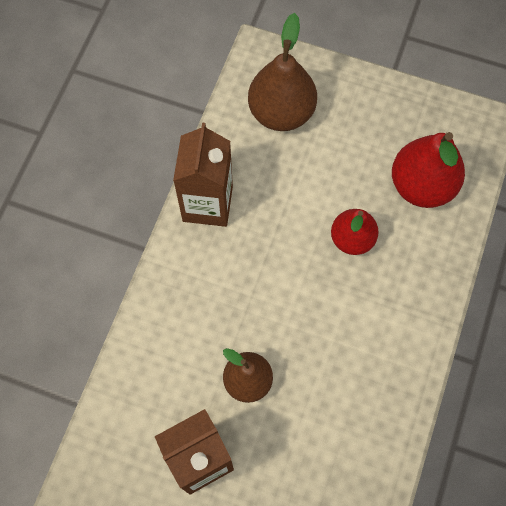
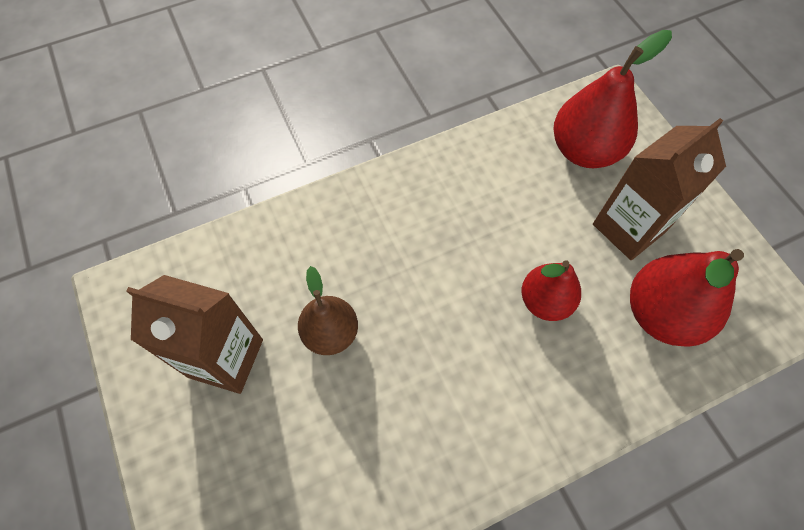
camera: 45 degrees right, 5 degrees down
brown carton [173,123,233,227] -> brown carton moved to [593,118,726,260]
brown pear [248,13,317,131] -> red pear [553,30,672,168]

